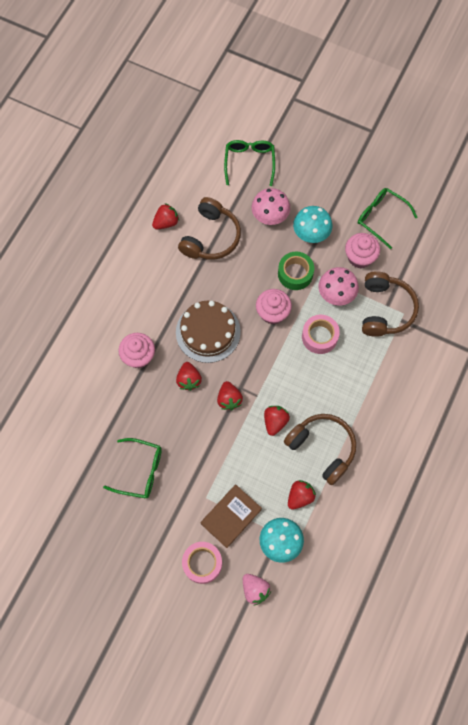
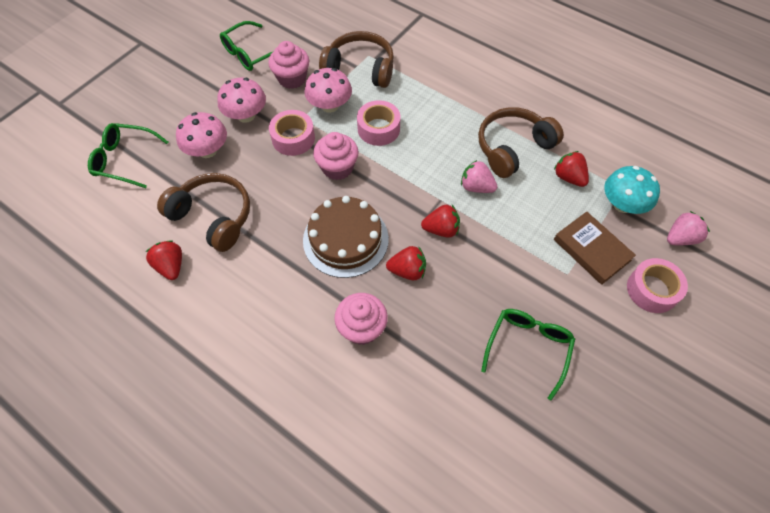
camera: 80 degrees left, 10 degrees down
red strawberry [264,406,290,436] -> pink strawberry [461,160,498,193]
green tape [278,251,314,290] -> pink tape [269,110,315,156]
turquoise mushroom [293,206,333,243] -> pink mushroom [217,78,266,123]

